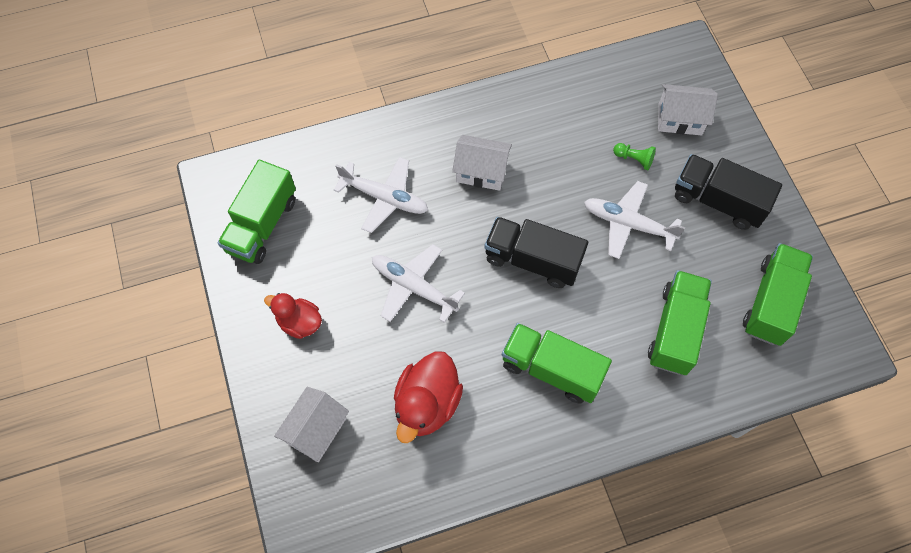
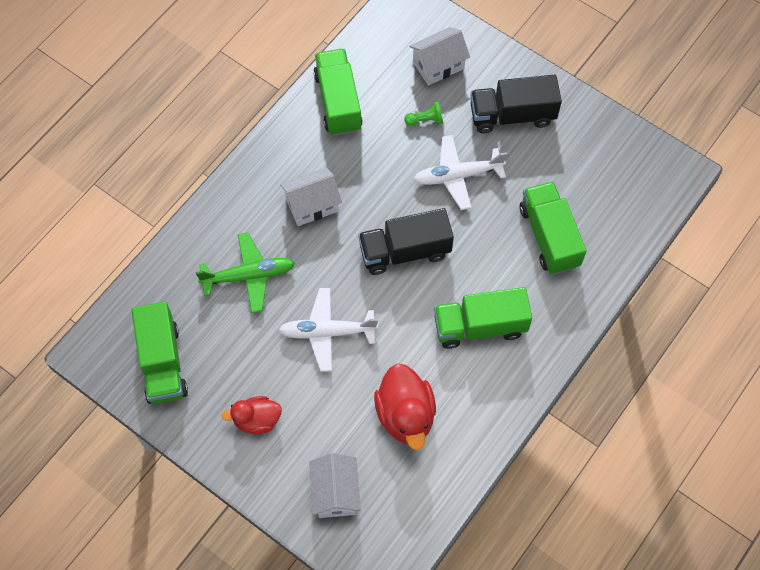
camera: 35 degrees left, 0 degrees up
white plane [334,157,428,233] -> green plane [196,232,295,313]
green truck [743,243,813,346] -> green truck moved to [313,49,363,136]

